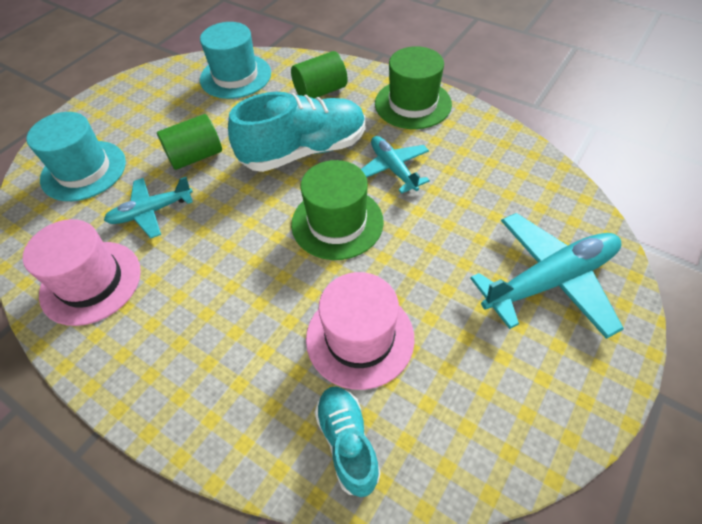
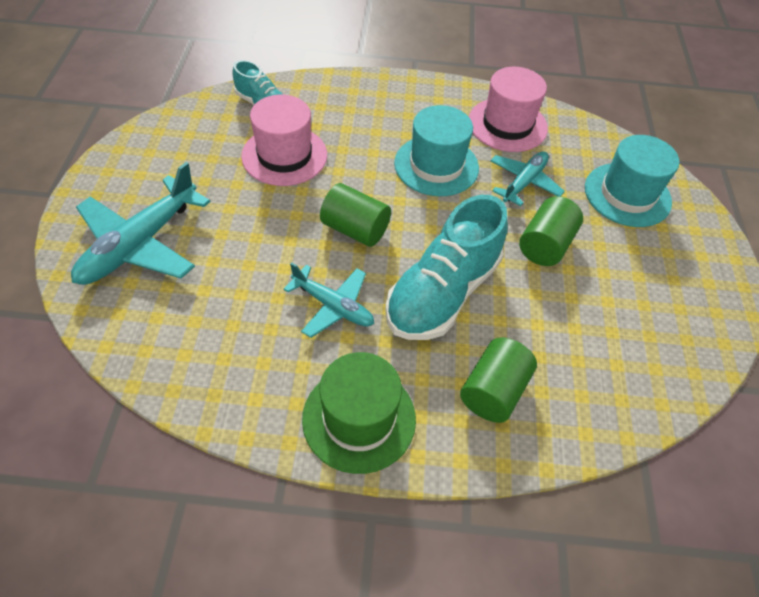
camera: 145 degrees right, 0 degrees up
turquoise hat [200,22,271,99] -> turquoise hat moved to [394,105,479,196]
green hat [291,160,384,260] -> green cylinder [320,183,391,247]

